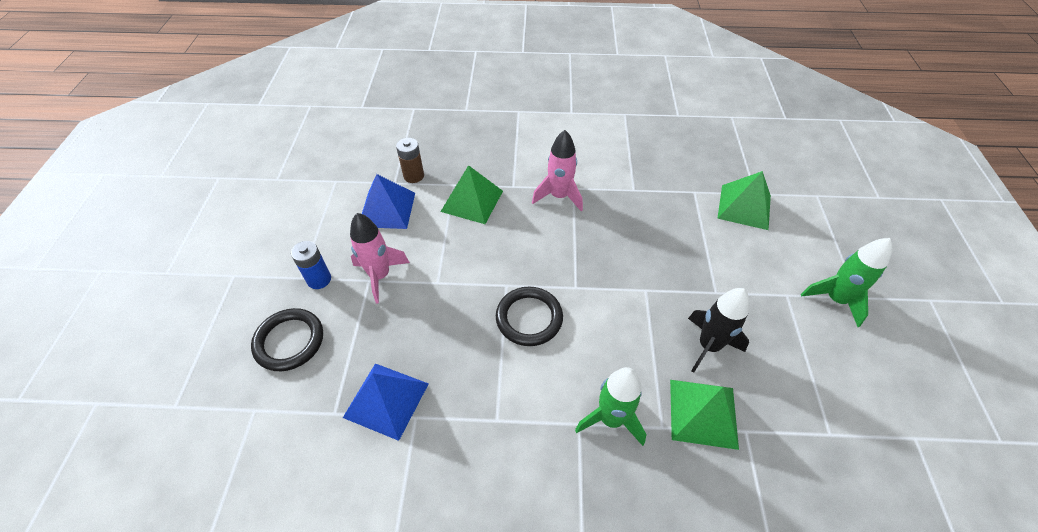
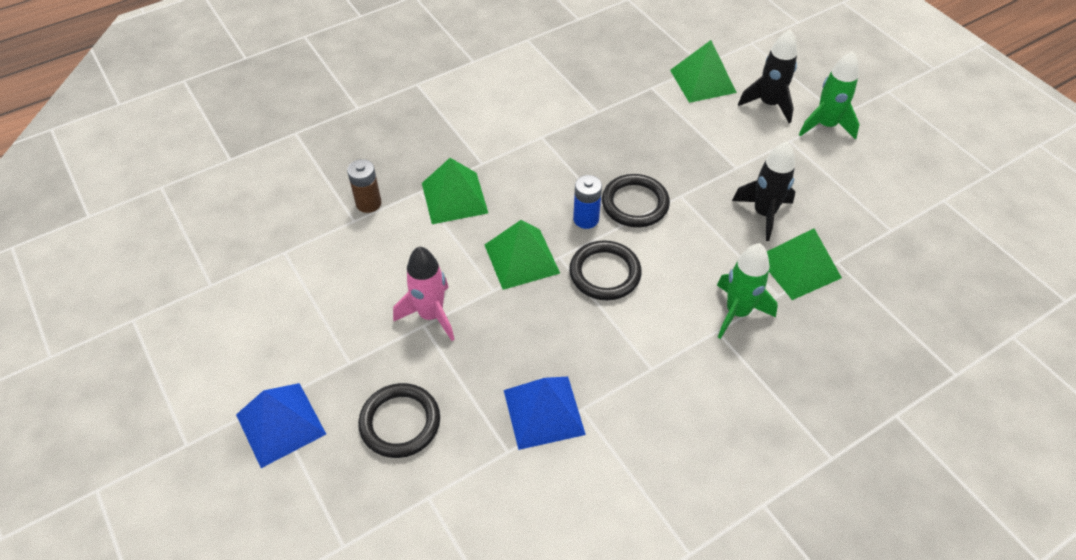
camera: 35 degrees left, 0 degrees up
blue battery [291,241,331,289] -> blue battery moved to [573,175,602,229]
blue pyramid [362,174,415,229] -> blue pyramid moved to [236,383,326,468]
pink rocket [532,130,583,211] -> none
none -> green pyramid [485,220,560,290]
none -> black ring [602,174,670,227]
none -> black rocket [738,29,797,123]

